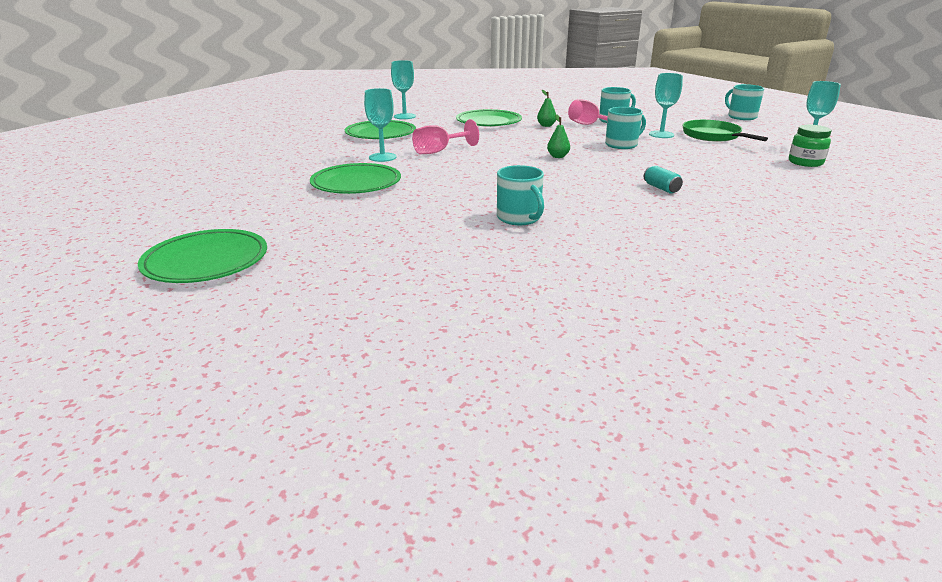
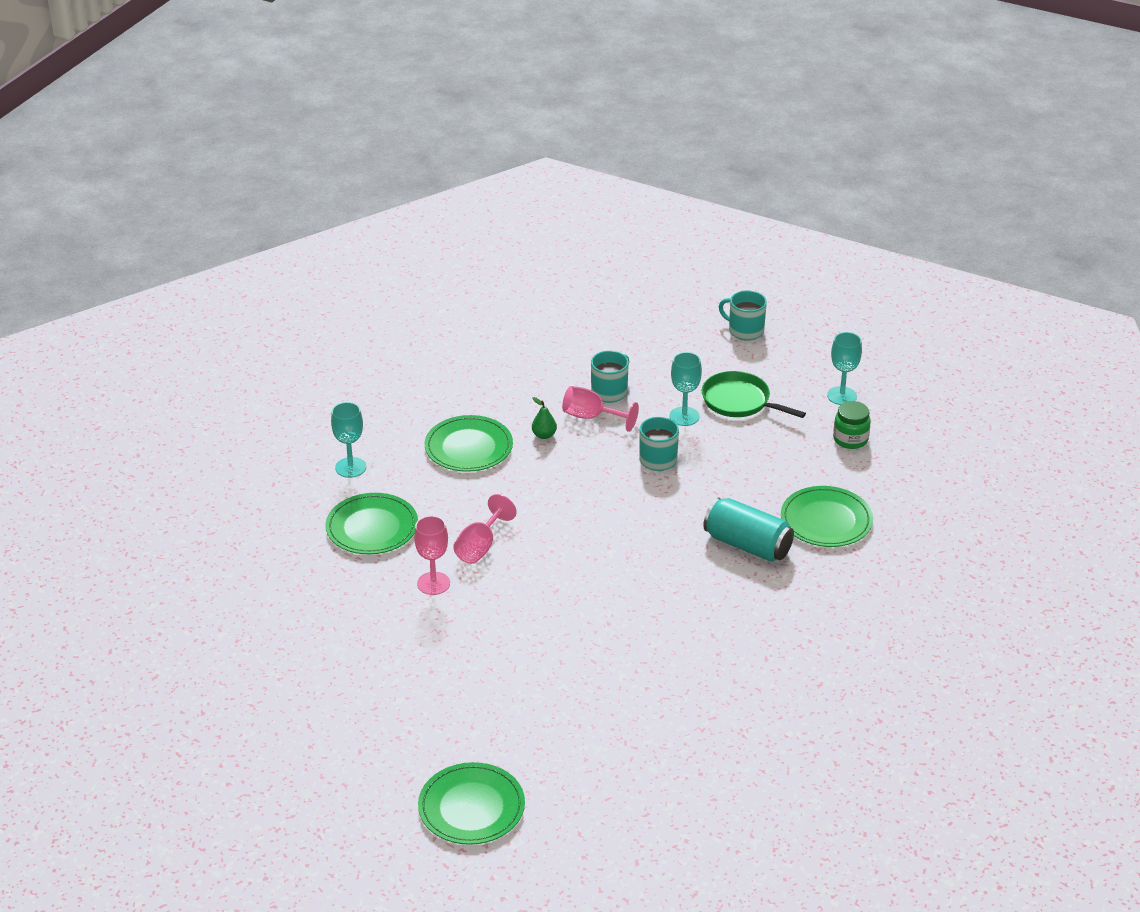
camera: 30 degrees left, 10 degrees up
green plate [310,163,401,194] -> green plate moved to [781,486,873,547]
turquoise goblet [364,88,397,162] -> pink goblet [414,516,450,595]
turquoise mug [497,165,544,225] -> none
green pear [547,114,570,158] -> none
turquoise can [644,166,683,194] -> turquoise can [703,498,794,562], size x2.16

